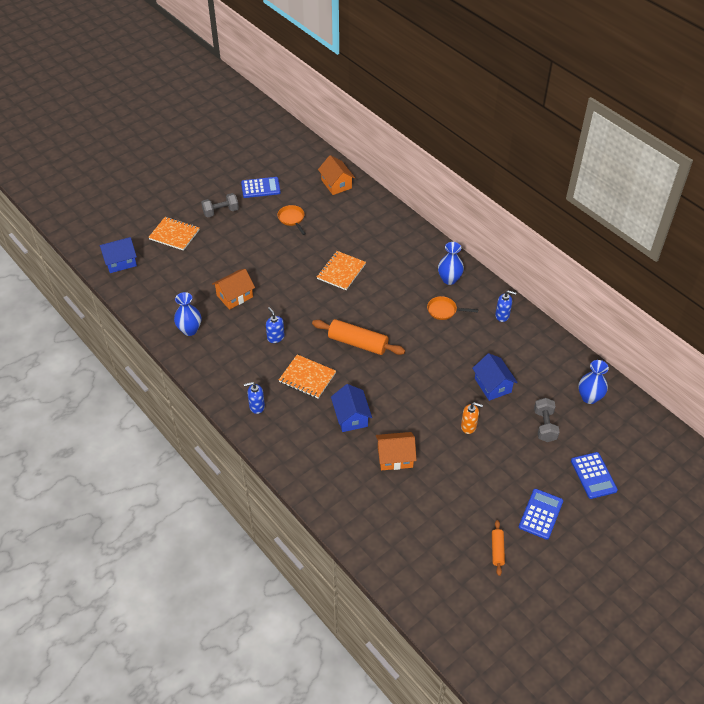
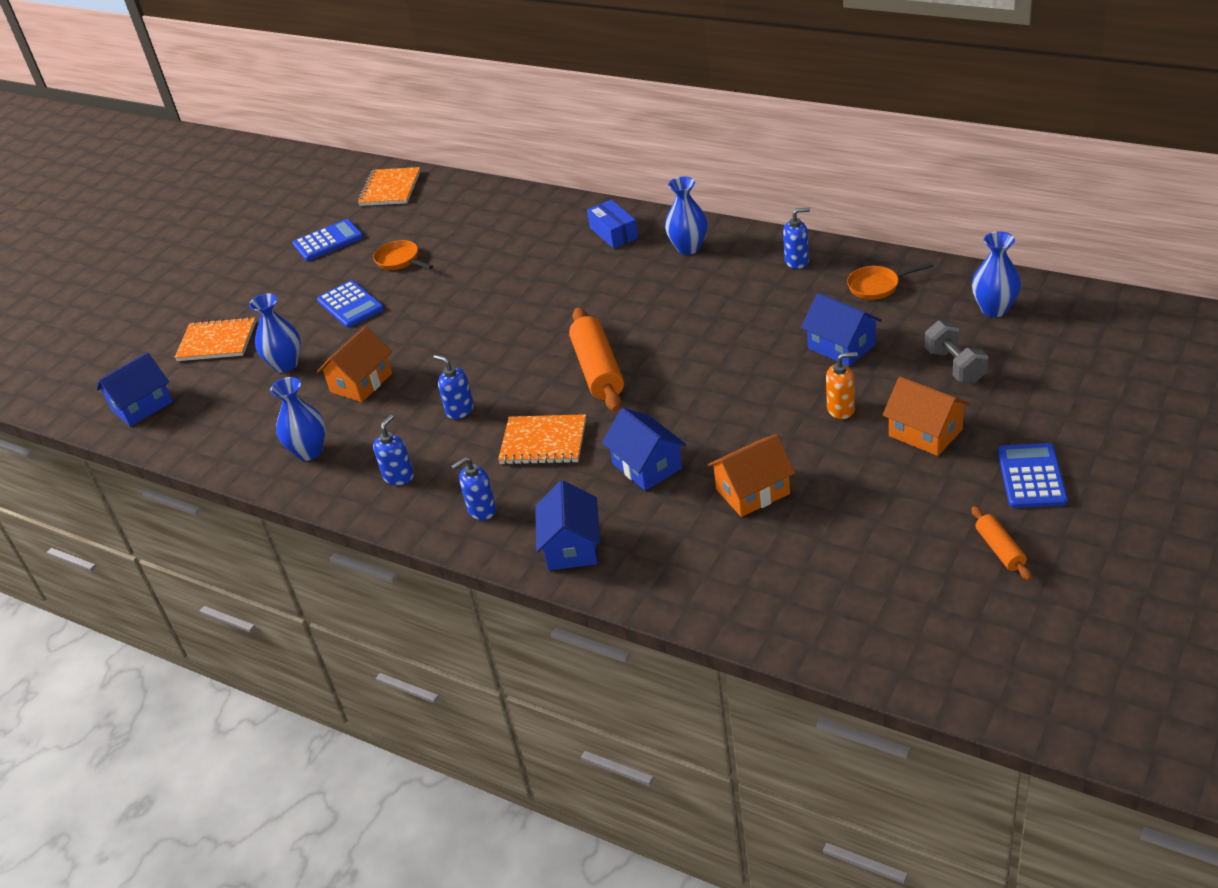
camera: 15 degrees left, 10 degrees down
grey dumbbell [201,193,239,218] -> none
orange rolling pin [312,319,405,355] -> orange rolling pin turned 75 degrees clockwise [569,308,624,412]
orange notebook [317,251,366,290] -> orange notebook moved to [358,167,421,206]
orange house [318,155,355,195] -> orange house moved to [883,377,970,456]
orange pan [427,296,478,320] -> orange pan moved to [847,262,933,300]
blue calculator [571,452,618,499] -> blue calculator moved to [317,280,384,328]
none -> blue vase [249,294,301,373]
none -> blue soap dispenser [373,415,414,485]
none -> blue house [535,480,600,571]
none -> blue box [587,200,638,248]

